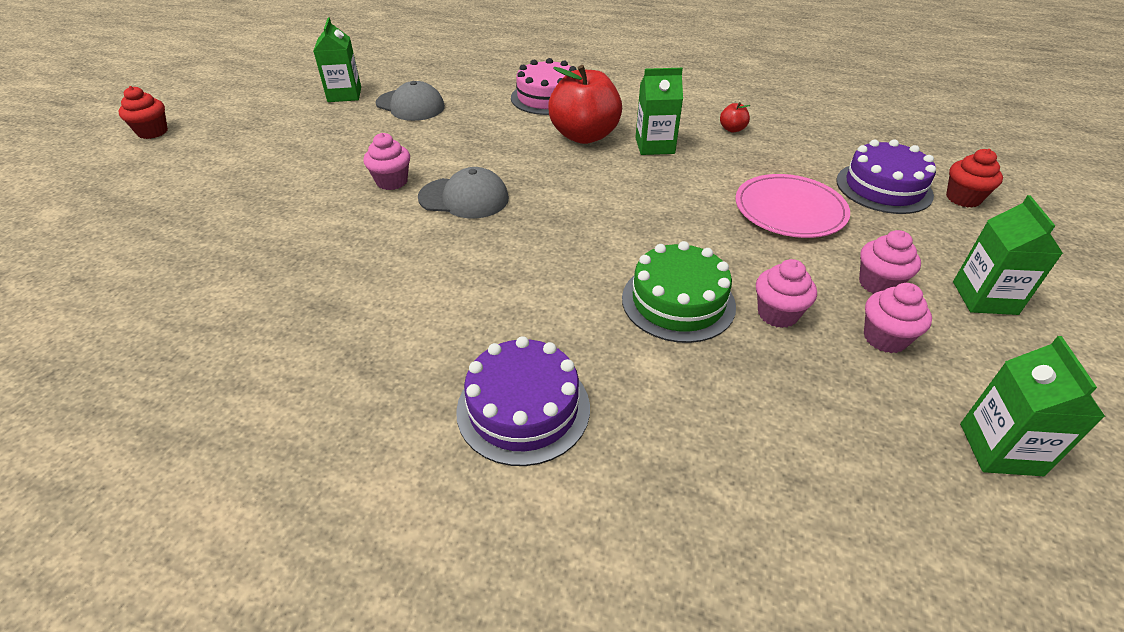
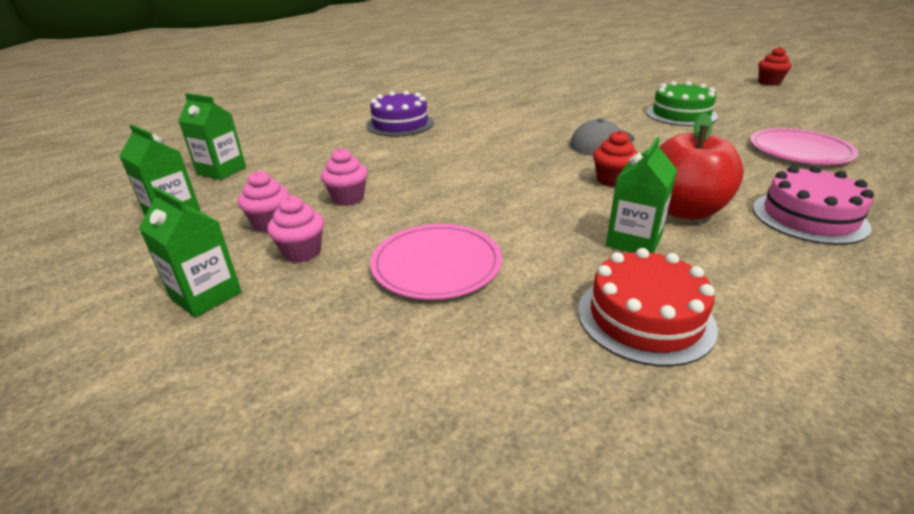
camera: 125 degrees right, 10 degrees down
green carton [313,17,361,102] -> green carton moved to [178,93,246,180]
pink cupcake [364,133,410,190] -> none
grey cap [376,81,445,121] -> pink plate [750,128,858,165]
green cake [622,241,736,343] -> green cake moved to [646,81,718,126]
red apple [720,102,750,132] -> red cake [578,248,718,367]
purple cake [836,139,936,214] -> none
red cupcake [946,149,1003,207] -> red cupcake moved to [593,130,638,187]

